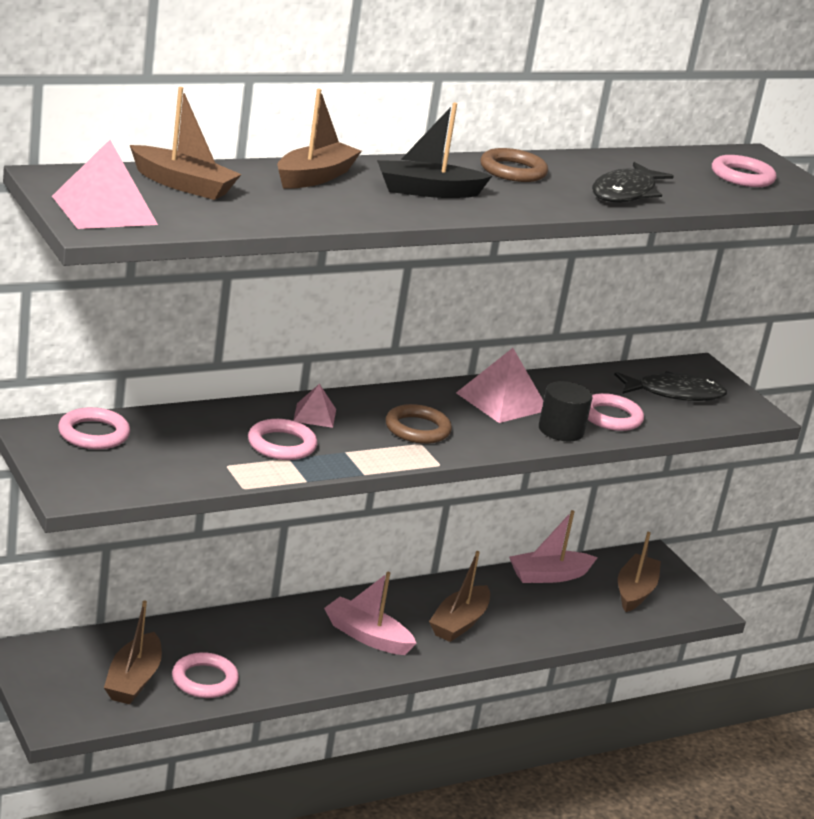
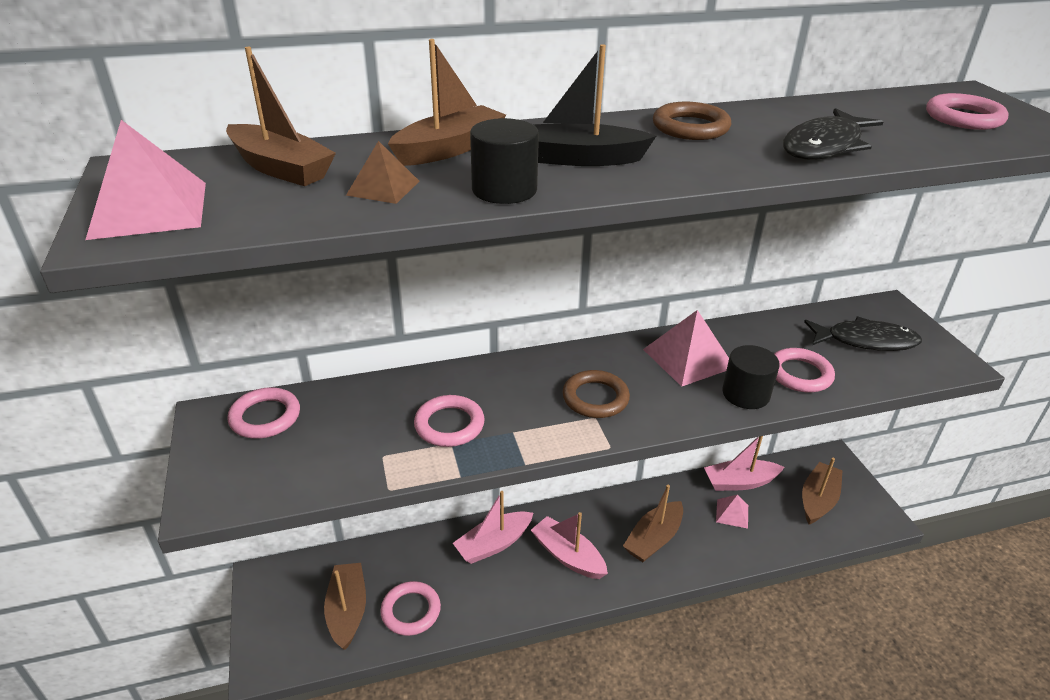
camera: 15 degrees right, 10 degrees up
brown boat [104,600,162,704] -> brown boat turned 150 degrees clockwise [324,563,366,650]
pink pyramid [293,384,336,428] -> pink pyramid moved to [716,495,748,529]
none -> brown pyramid [346,141,419,204]
none -> pink boat [453,491,533,564]
none -> black cylinder [470,118,539,204]

